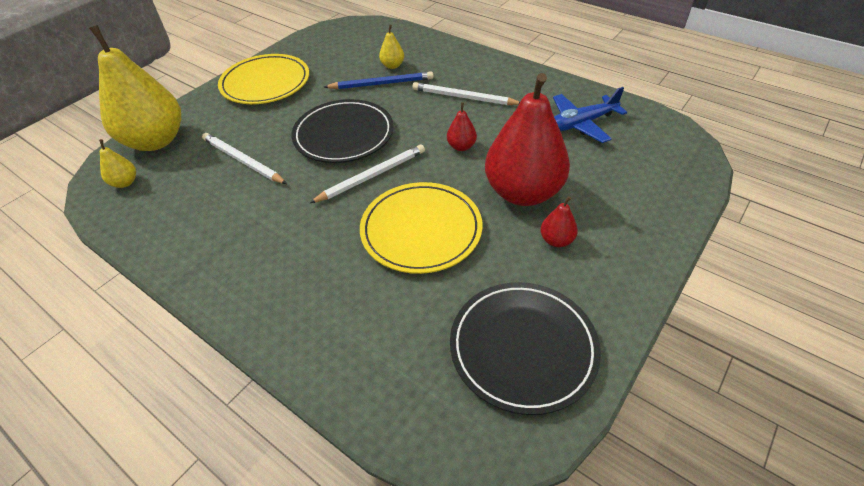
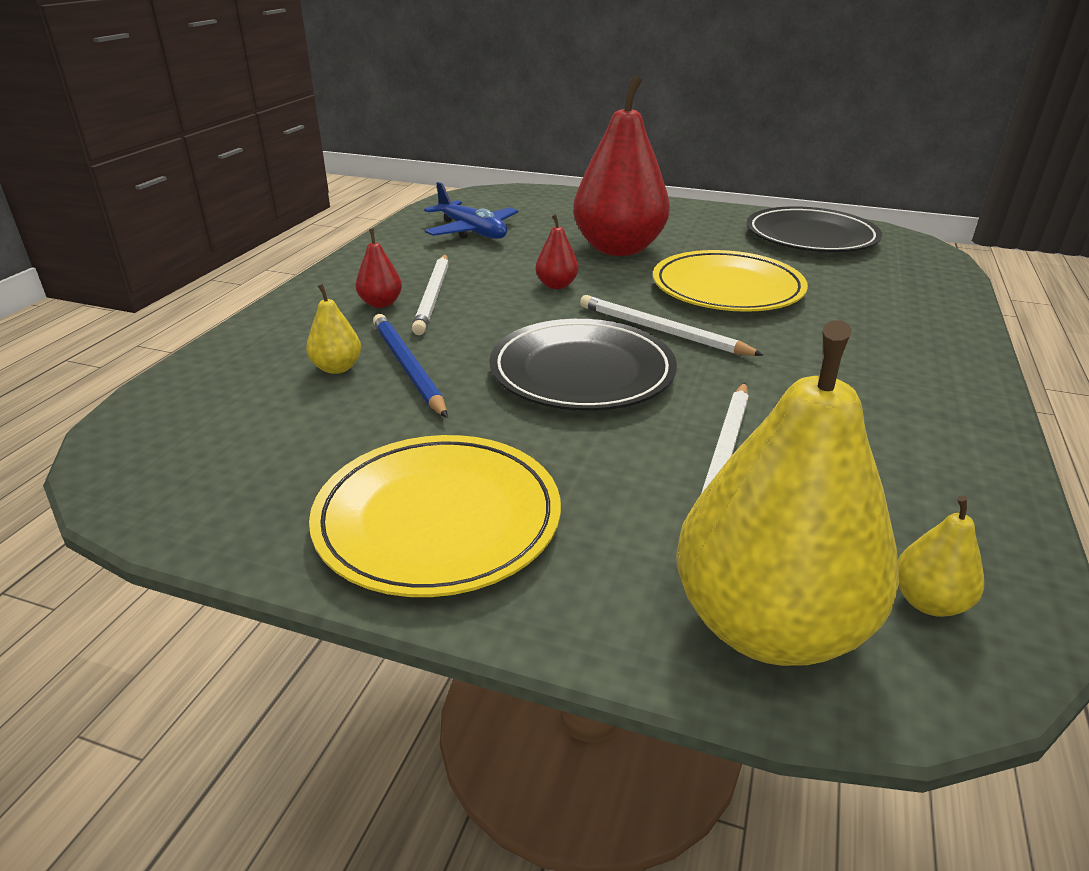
camera: 110 degrees left, 15 degrees down
red pear [540,196,578,247] -> red pear moved to [356,229,402,308]

